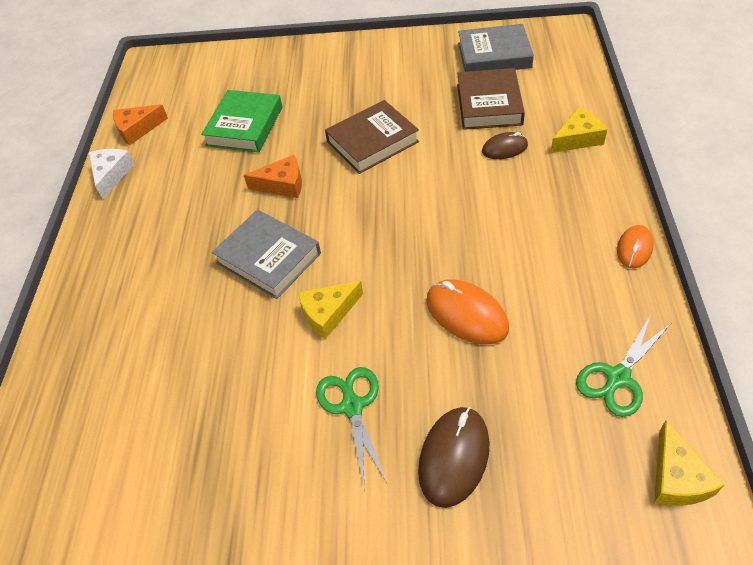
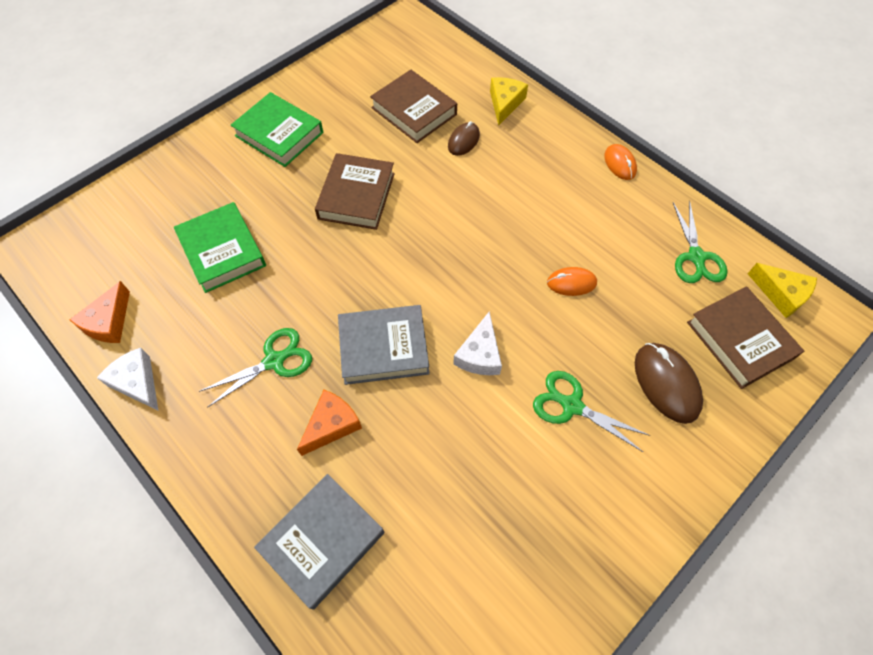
camera: 50 degrees left, 10 degrees up
orange cheese [244,155,302,198] -> orange cheese moved to [297,390,362,456]
yellow cheese [298,281,363,339] -> white cheese [453,311,502,375]
orange mouse [426,280,509,344] -> orange mouse [547,267,597,296], size x0.62
grey book [458,24,534,72] -> grey book moved to [254,474,384,610]
none -> green scissors [199,328,312,408]
none -> green book [231,92,323,167]
none -> brown book [687,286,804,389]

